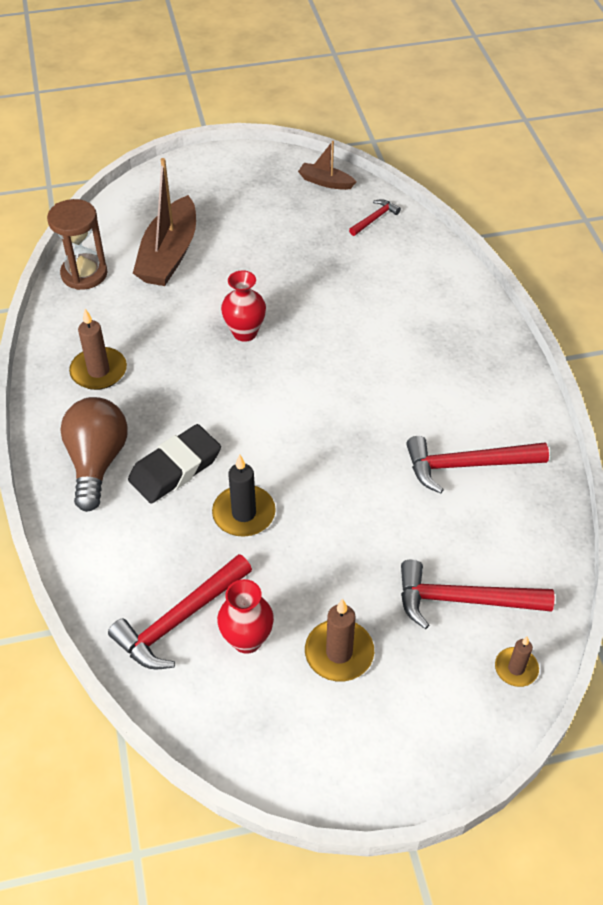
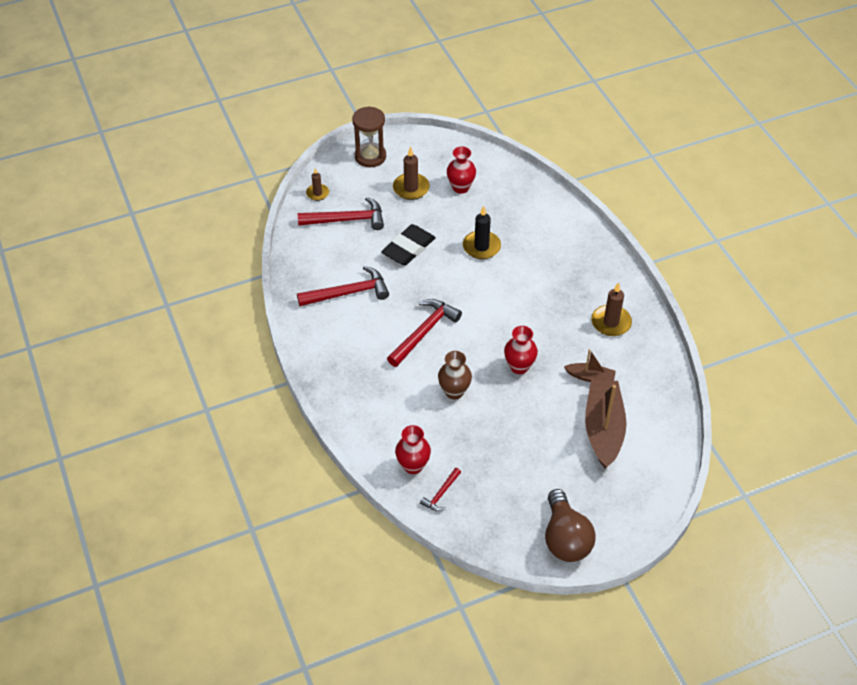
camera: 170 degrees right, 0 degrees up
brown hourglass [47,199,107,290] -> brown hourglass moved to [352,106,386,167]
brown light bulb [60,397,128,512] -> brown light bulb moved to [545,489,596,562]
red hammer [108,554,252,669] -> red hammer moved to [387,299,462,367]
black eraser [128,424,221,503] -> black eraser moved to [381,224,436,265]
brown boat [298,141,356,190] -> brown boat moved to [564,349,616,382]
none -> red vase [395,425,431,474]
none -> brown vase [438,351,472,399]

